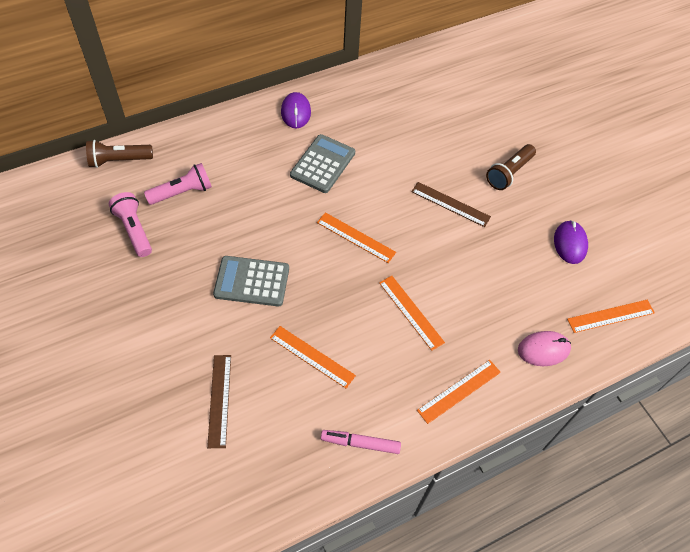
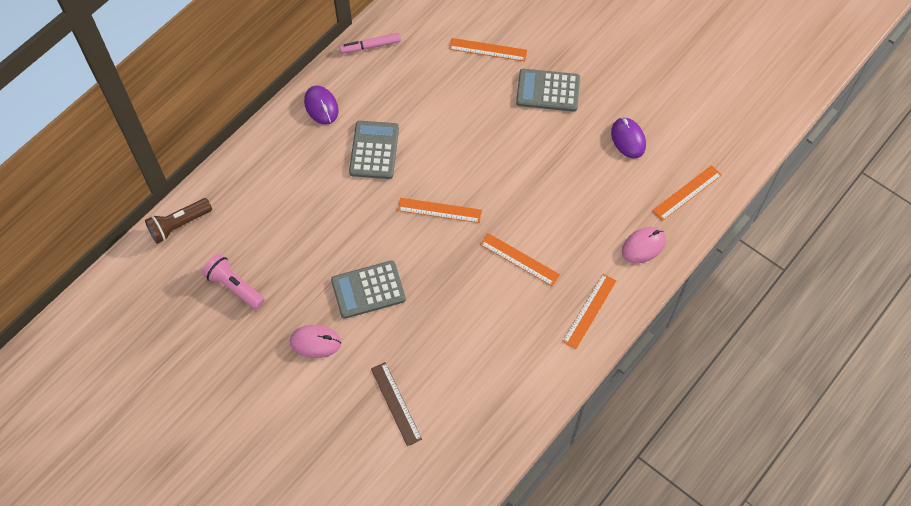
camera: 20 degrees left, 5 degrees up
pink flashlight [144,163,212,205] -> none
orange ruler [270,326,356,389] -> orange ruler moved to [449,38,527,61]
pink marker [321,430,401,454] -> pink marker moved to [340,33,401,54]
brown ruler [411,182,491,227] -> none
brown flashlight [486,144,536,190] -> grey calculator [516,69,580,112]
none -> pink mouse [290,325,341,358]

